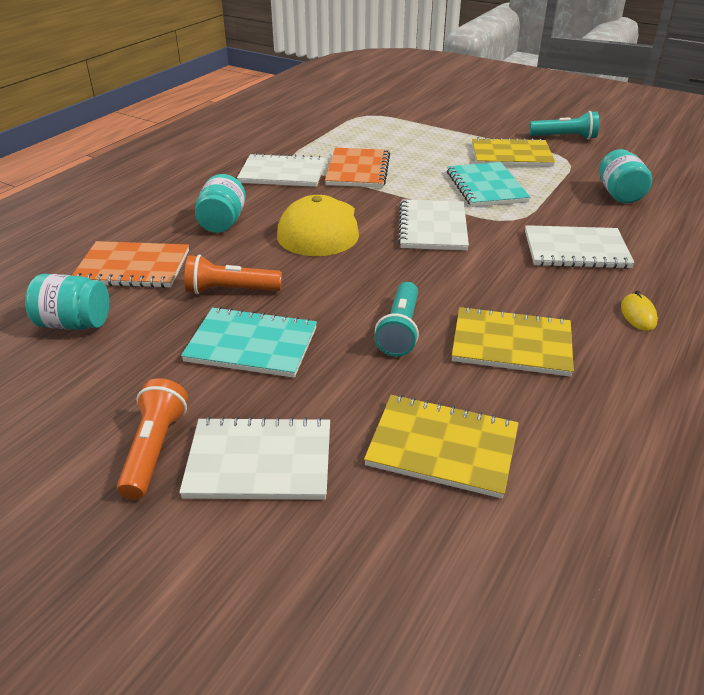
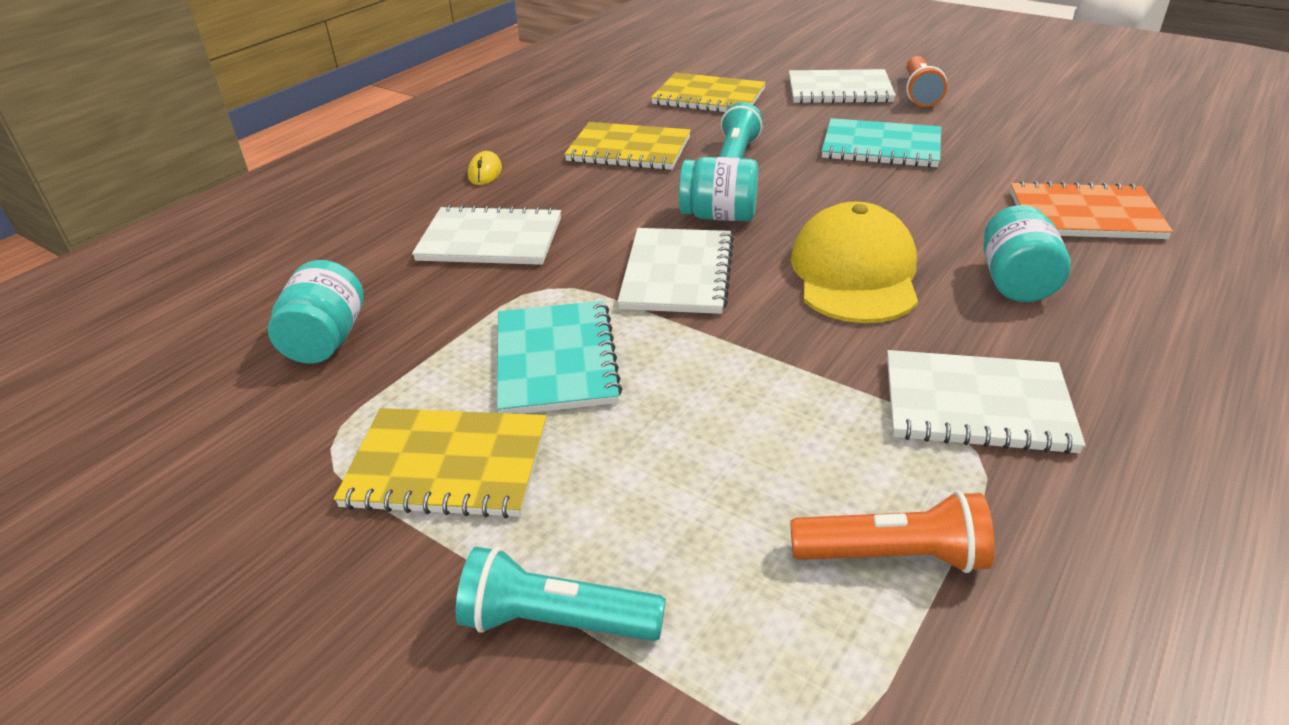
camera: 175 degrees left, 0 degrees up
turquoise jar [25,274,109,330] -> turquoise jar moved to [679,157,758,221]
orange flashlight [184,255,282,294] -> orange flashlight moved to [790,491,995,573]
orange notebook [325,148,390,188] -> none
turquoise flashlight [530,111,599,140] -> turquoise flashlight moved to [456,547,666,641]

